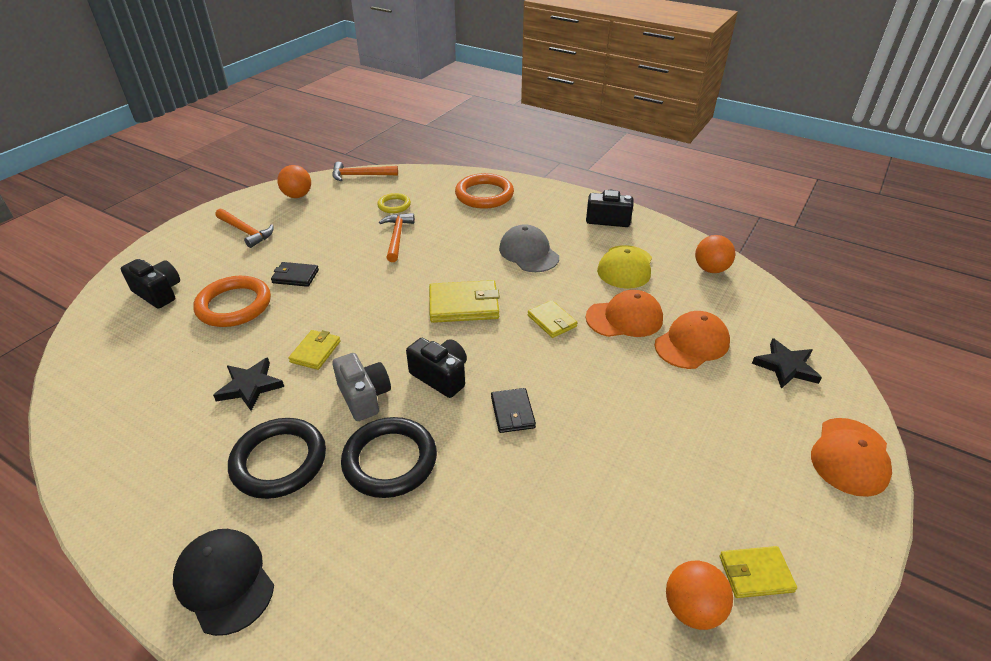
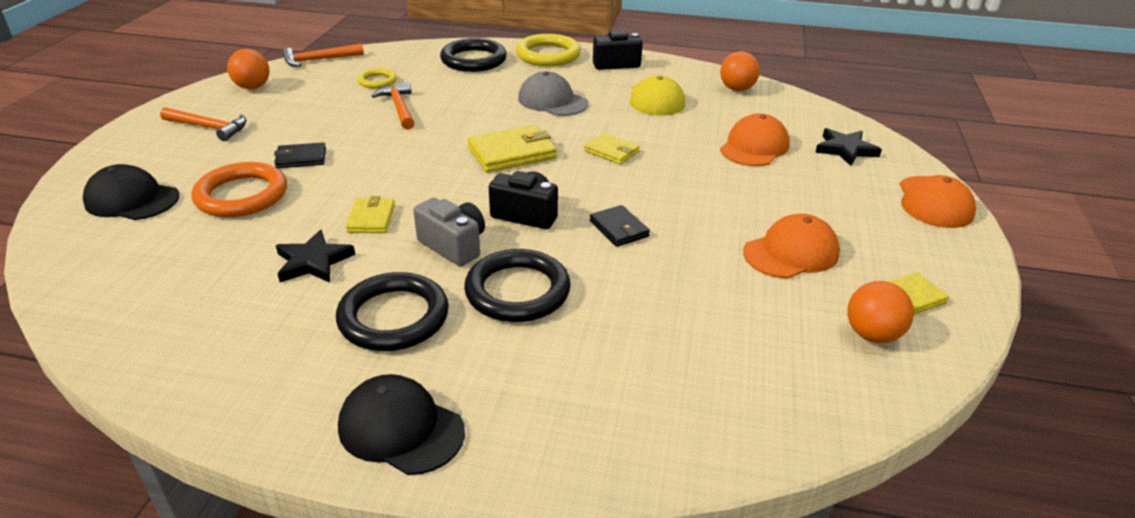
camera: 20 degrees left, 5 degrees down
black camera [121,259,180,309] -> black cap [83,164,180,220]
orange ring [455,173,514,209] -> black ring [440,38,507,72]
orange cap [586,290,663,337] -> orange cap moved to [743,214,840,279]
none -> yellow ring [516,34,581,66]

